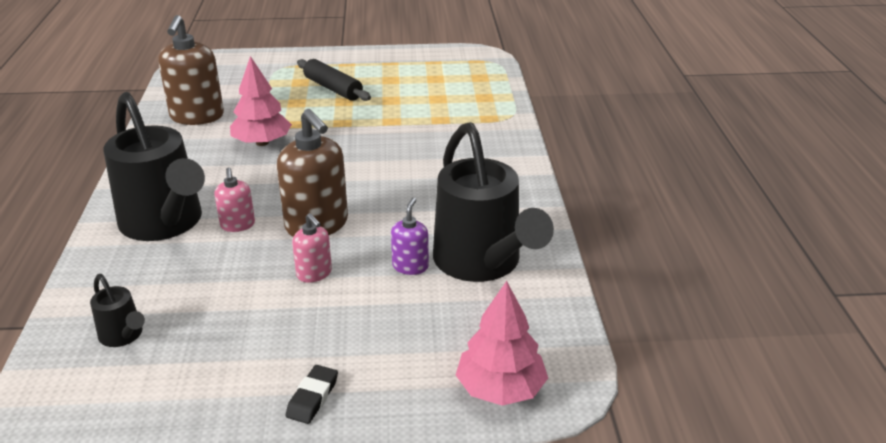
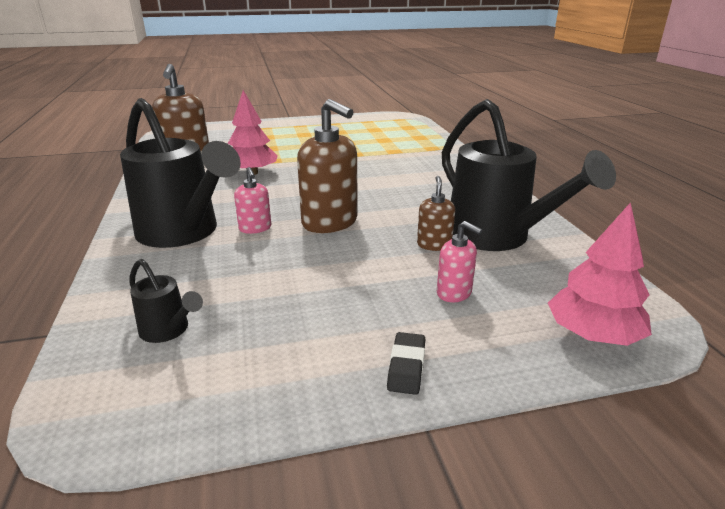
camera: 10 degrees left, 5 degrees down
pink soap dispenser [292,213,332,283] -> pink soap dispenser moved to [437,221,482,303]
black rolling pin [297,59,371,101] -> none
purple soap dispenser [391,198,429,275] -> brown soap dispenser [417,176,455,251]

